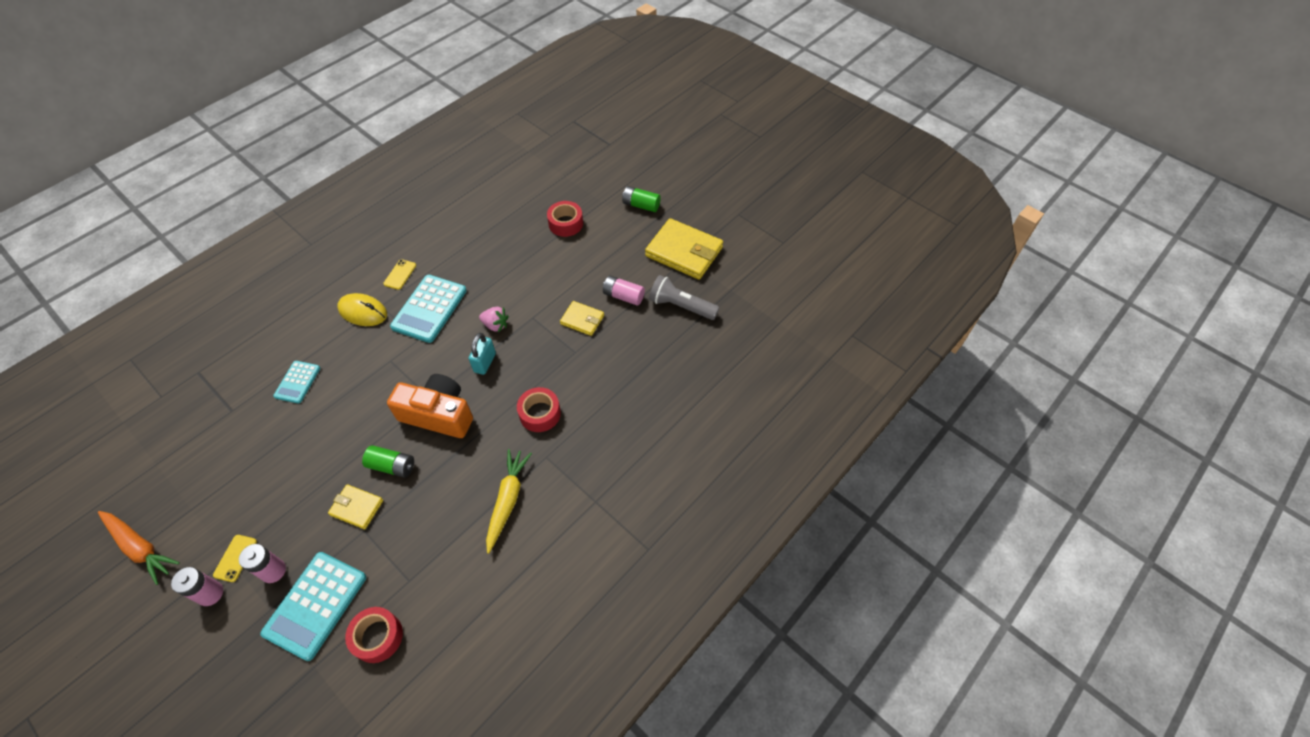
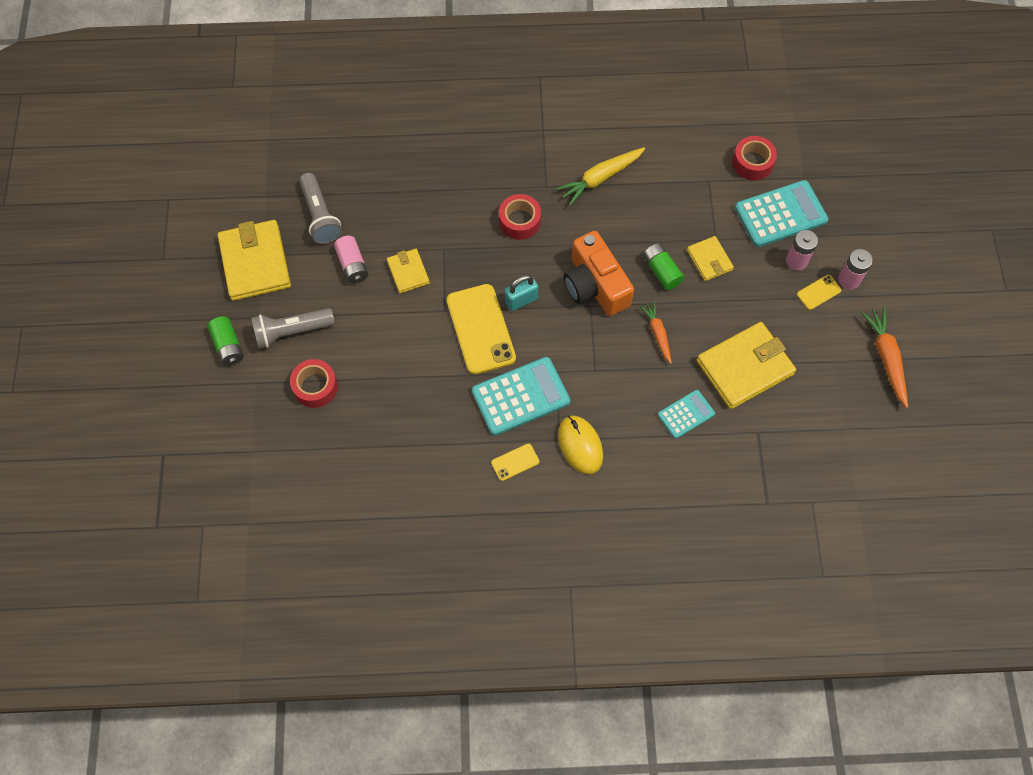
camera: 135 degrees left, 10 degrees up
pink strawberry [479,307,508,332] -> yellow phone [447,284,516,374]
none -> grey flashlight [251,308,335,349]
none -> orange carrot [640,301,672,364]
none -> yellow wallet [697,322,796,409]

